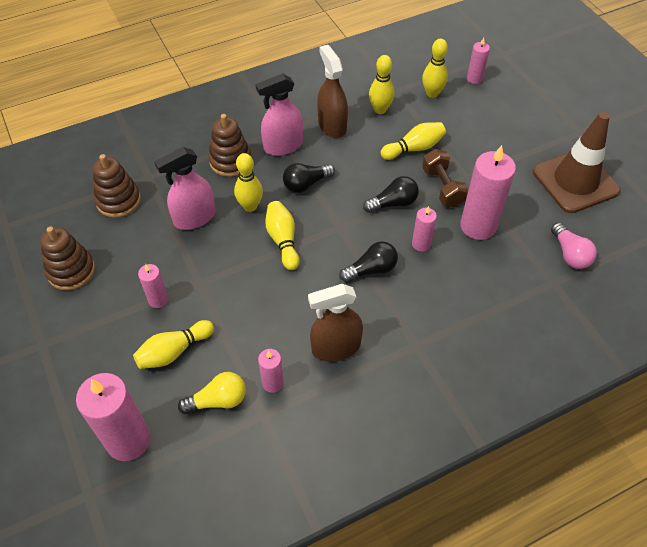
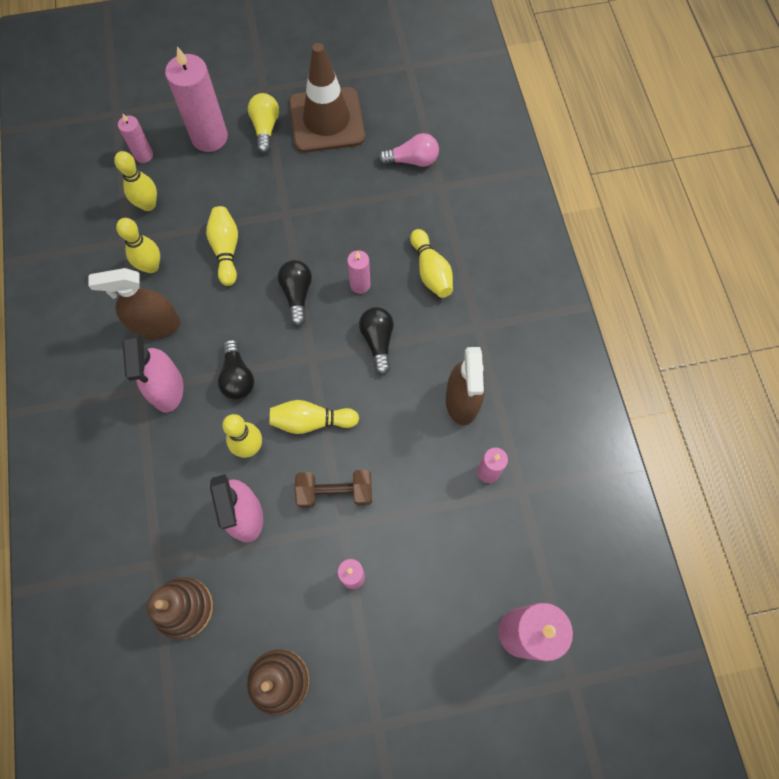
camera: 75 degrees left, 15 degrees up
yellow bowling pin [133,320,214,369] -> yellow bowling pin moved to [410,229,453,298]
yellow light bulb [178,372,246,414] -> yellow light bulb moved to [248,93,279,153]
brown stacking toy [208,114,251,177] -> none
brown dumbbell [422,149,468,207] -> brown dumbbell moved to [295,470,372,508]
pink candle [460,145,516,240] -> pink candle moved to [165,47,228,152]

